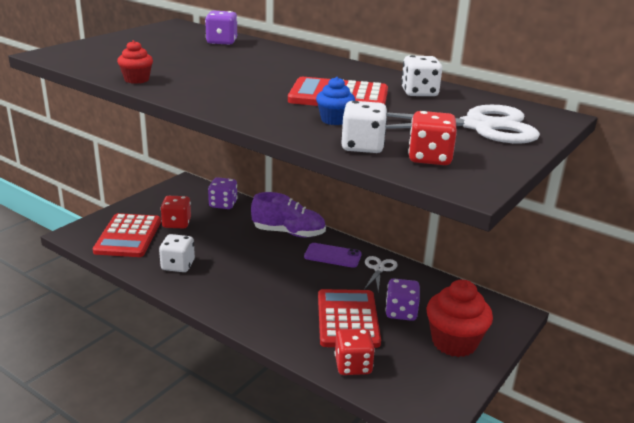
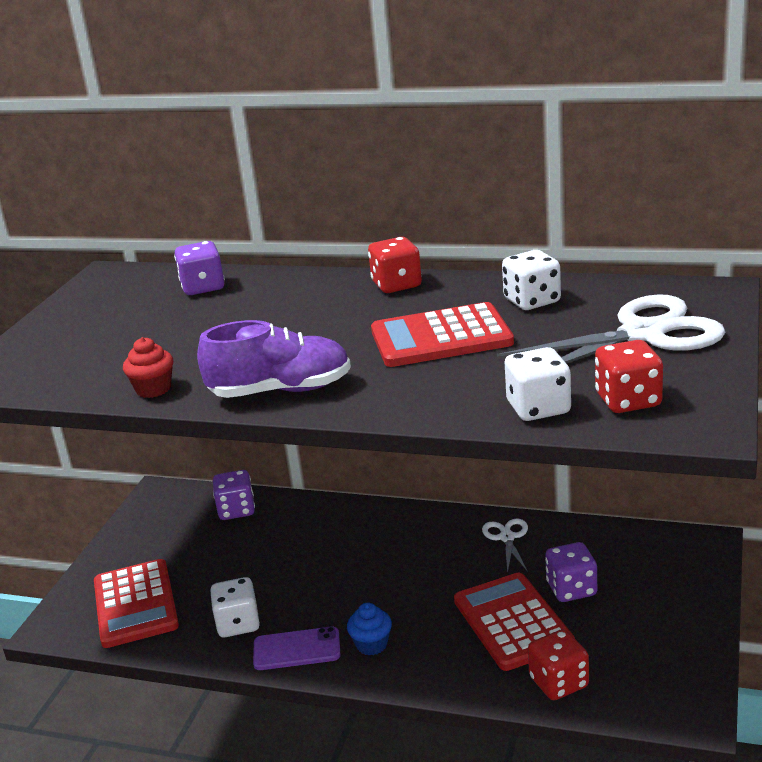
camera: 15 degrees left, 0 degrees up
red dice [160,196,191,228] -> red dice moved to [368,237,422,293]
purple shoe [251,192,326,237] -> purple shoe moved to [197,320,351,398]
purple phone [304,243,362,268] -> purple phone moved to [253,627,340,670]
blue cupcake [316,77,355,125] -> blue cupcake moved to [347,603,392,655]
red cupcake [427,280,493,357] -> none

